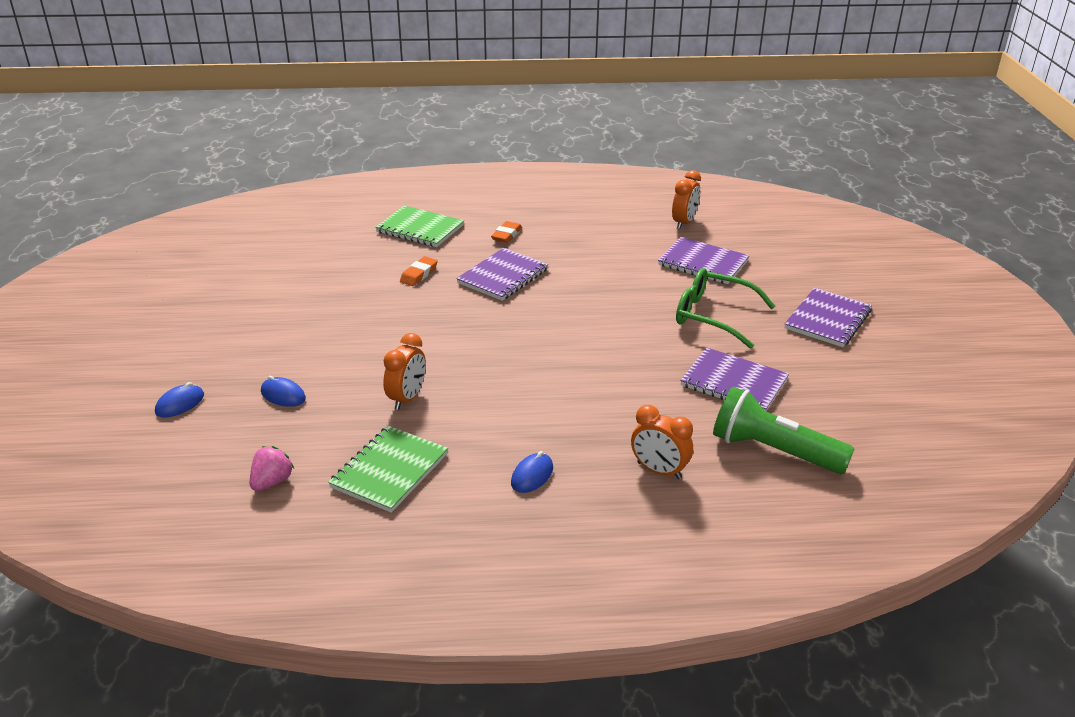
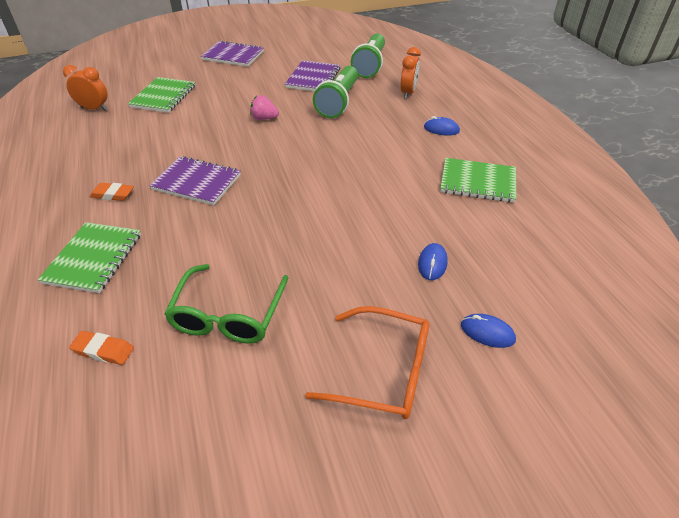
camera: 105 degrees left, 10 degrees up
pink strawberry [250,446,294,491] -> pink strawberry moved to [250,95,279,120]
orange clock [383,333,426,410] -> none
orange eraser [400,256,438,286] -> orange eraser moved to [69,331,134,365]
purple notebook [658,237,750,284] -> green notebook [128,77,195,113]
green glasses [676,268,775,349] -> green glasses moved to [164,264,288,344]
none -> orange glasses [305,306,430,419]
none -> green flashlight [313,66,358,118]

